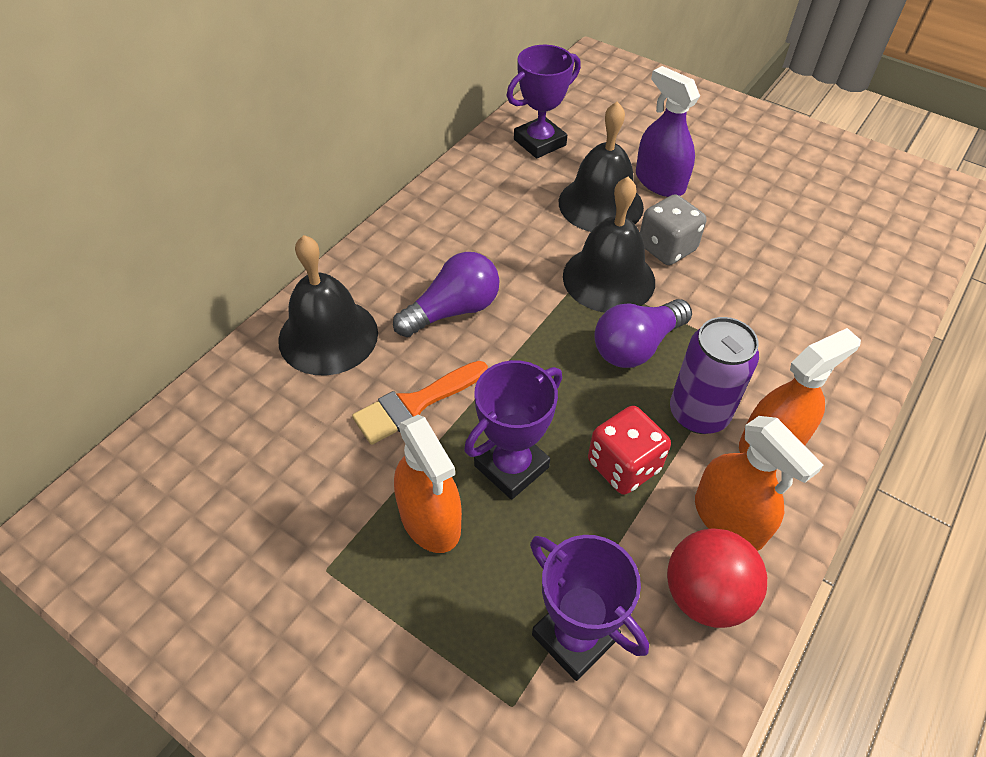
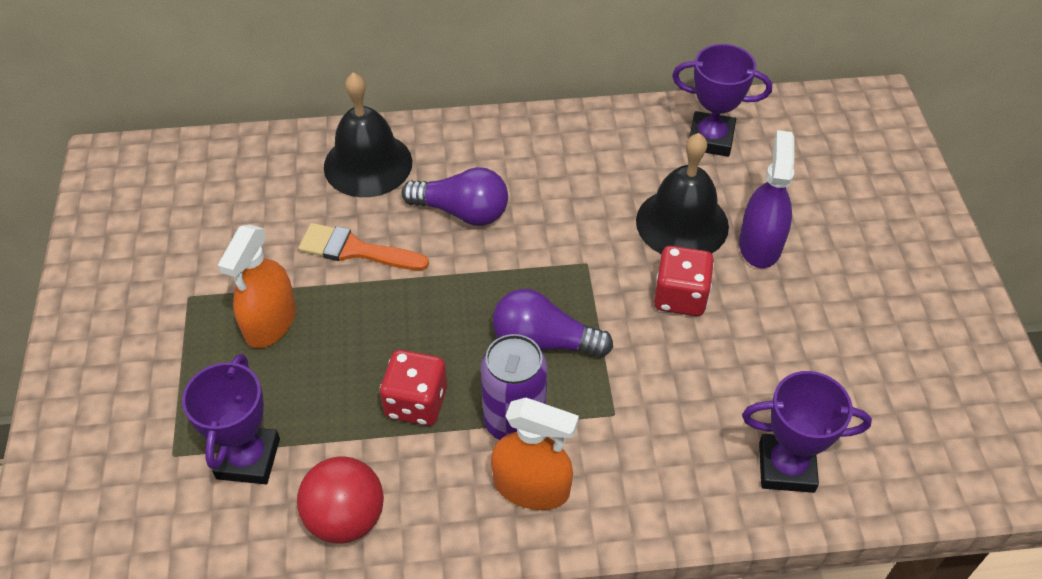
camera: 50 degrees right, 0 degrees up
purple trophy [464,360,562,500] -> purple trophy moved to [742,371,872,493]
black bell [563,177,655,313] -> none
grey dice [640,194,706,265] -> red dice [654,246,714,316]
orange spray bottle [695,416,823,551] -> none

